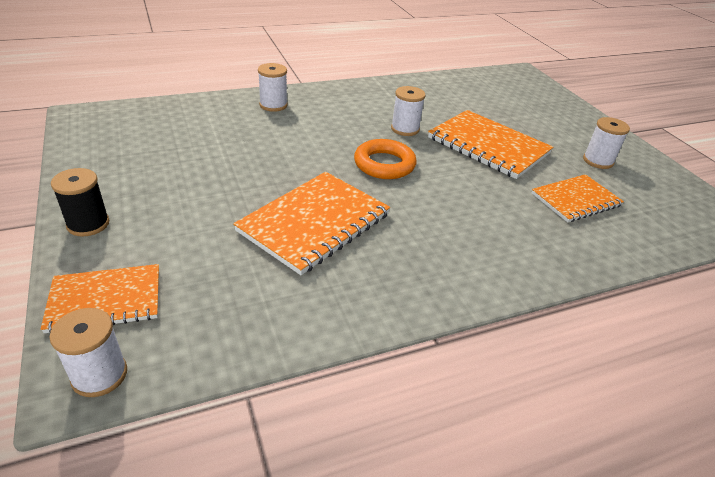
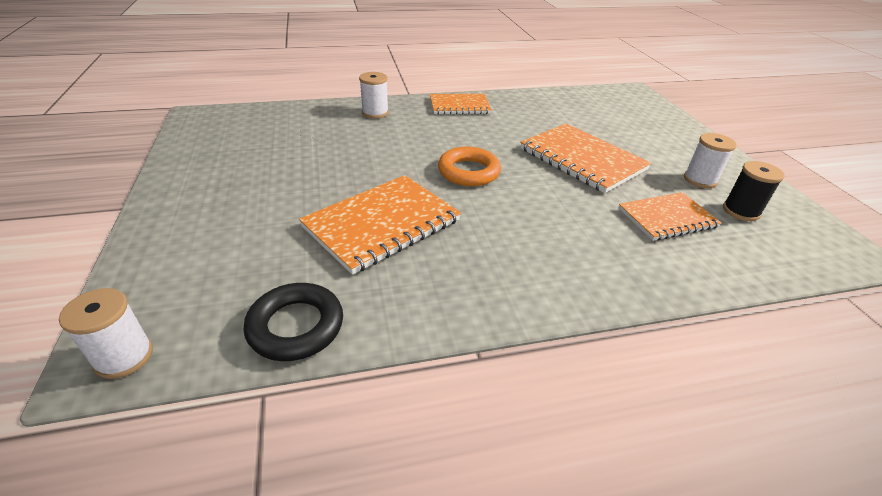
camera: 10 degrees right, 0 degrees up
orange notebook [41,264,159,333] -> orange notebook moved to [430,94,492,115]
black spool [51,168,109,237] -> black spool moved to [723,161,785,221]
white spool [391,86,425,136] -> none
none -> black ring [243,283,343,361]

